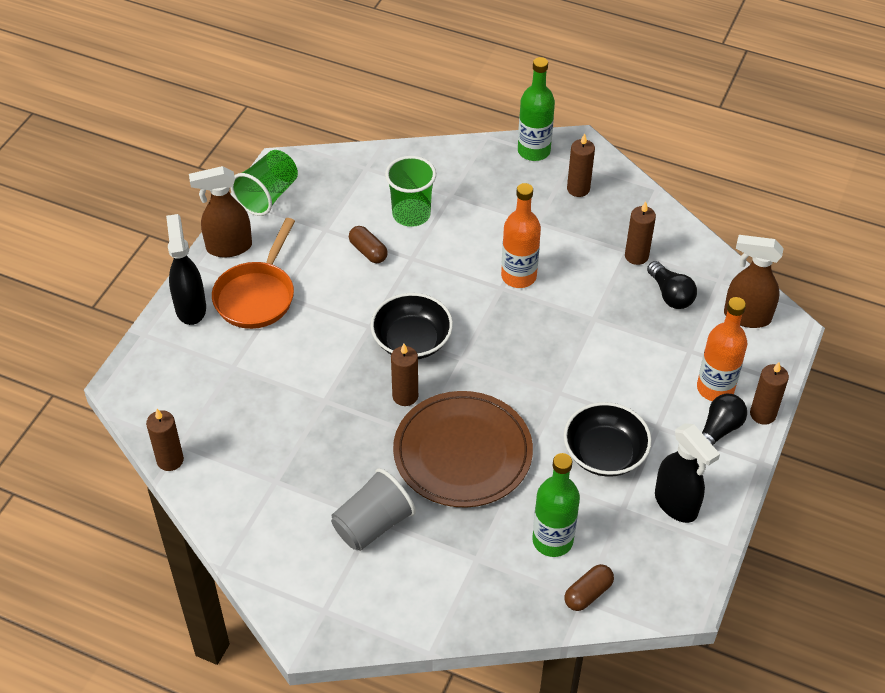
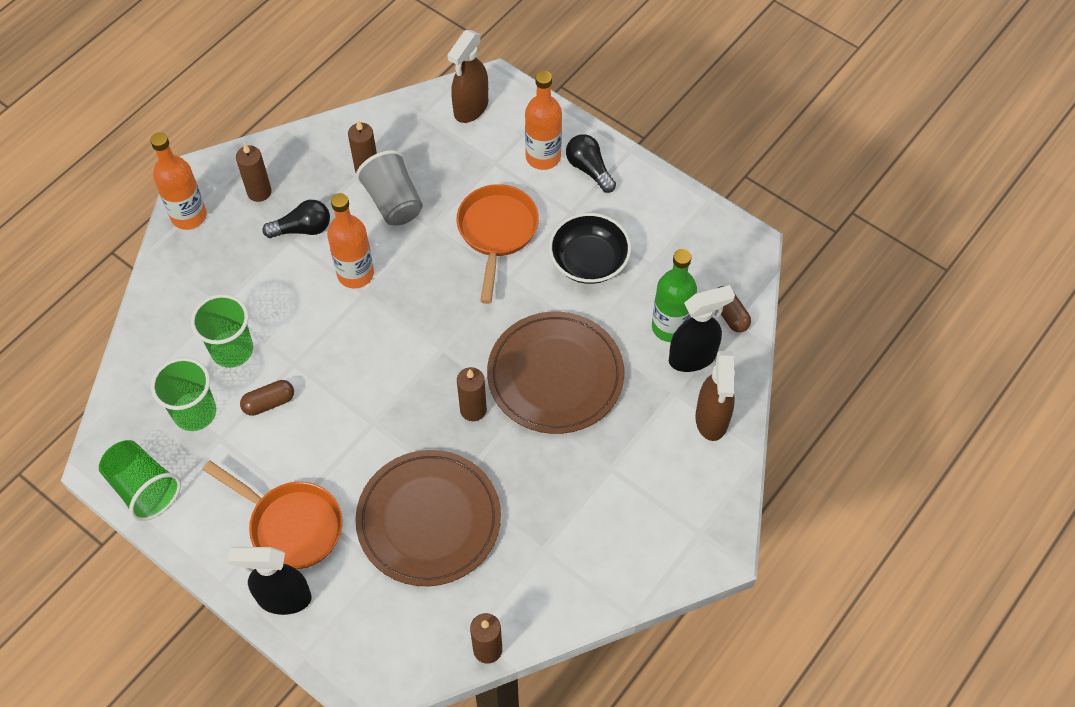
camera: 75 degrees left, 10 degrees up
brown spray bottle [189,166,252,257] -> brown spray bottle moved to [695,351,735,441]
grey cup [331,468,416,551] -> grey cup moved to [356,150,423,226]
black bowl [370,293,453,359] -> none
green bottle [518,57,555,161] -> orange bottle [150,132,207,230]
black light bulb [647,261,697,309] -> black light bulb moved to [262,200,330,238]
black spray bottle [655,423,720,523] -> black spray bottle moved to [669,285,735,372]
brown candle [750,362,789,425] -> none
none -> green cup [151,357,216,431]
none -> brown plate [355,450,501,586]
none -> orange pan [456,184,539,304]

